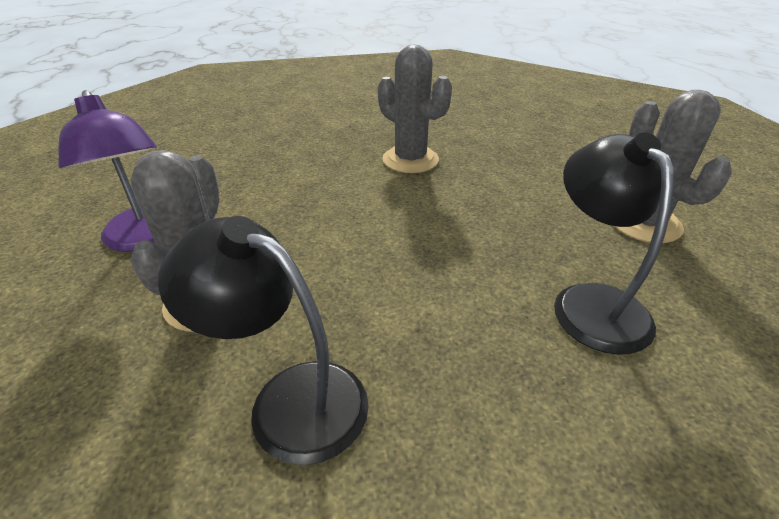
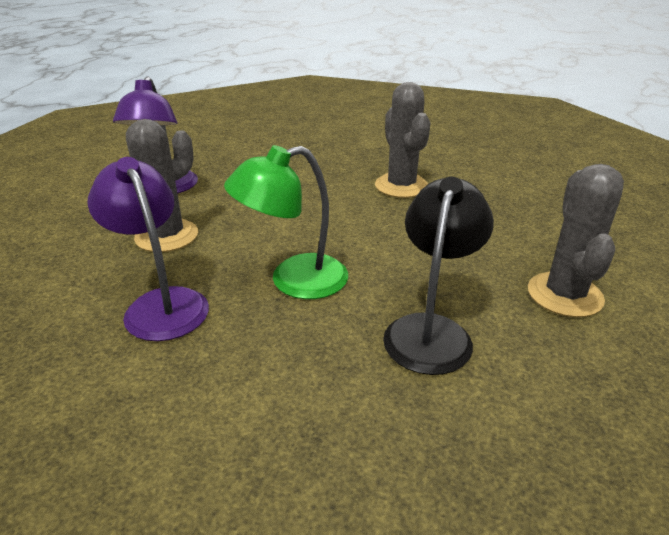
camera: 30 degrees right, 5 degrees down
black lamp [158,216,369,465] -> purple lamp [87,157,209,341]
none -> green lamp [224,145,348,299]

